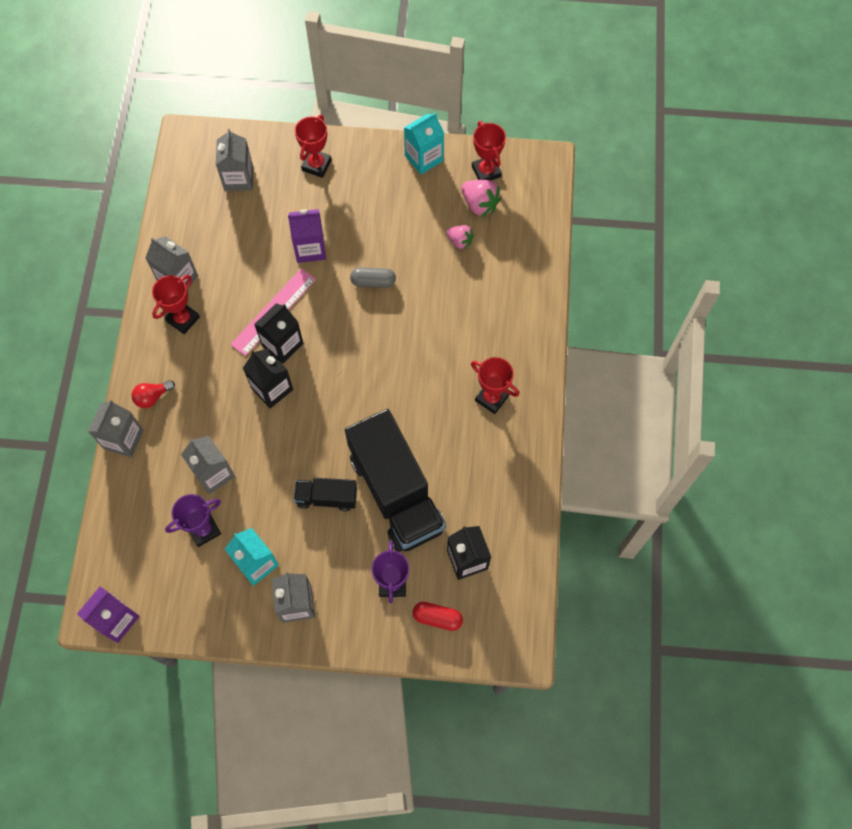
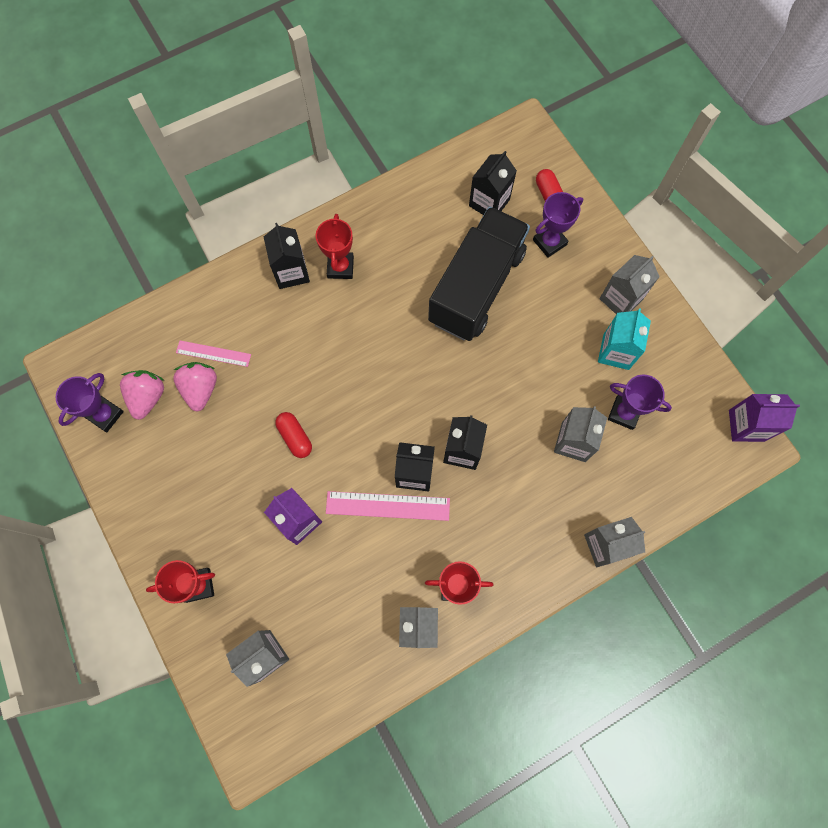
camera: 125 degrees left, 5 degrees up
red light bulb [132,380,175,408] -> none
black truck [294,478,357,511] -> none
grey capsule [350,267,396,288] -> red capsule [275,412,312,458]
turquoise carton [404,112,444,174] -> none
pink strawberry [446,225,474,250] -> pink strawberry [173,362,217,412], size x1.54
red trophy [472,121,506,180] -> purple trophy [56,373,124,432]
none -> pink ruler [176,340,251,367]
none -> black carton [264,223,310,289]

